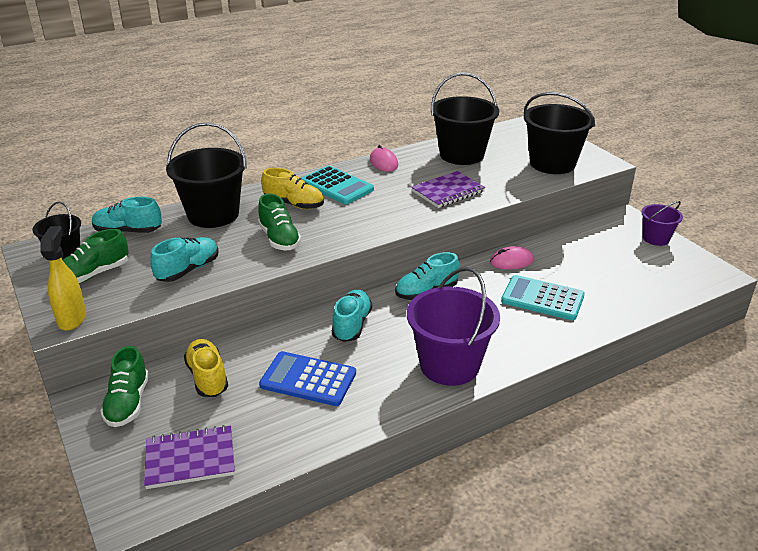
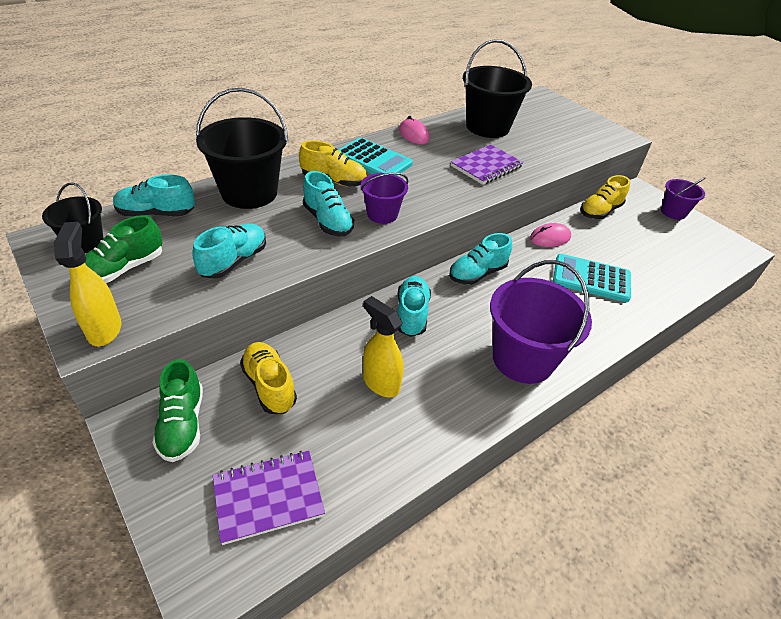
camera: 10 degrees left, 10 degrees up
green shoe [258,193,301,250] -> turquoise shoe [303,171,354,236]
blue calculator [259,351,356,406] -> yellow spray bottle [363,296,403,397]
black bucket [524,92,595,174] -> none
none -> purple bucket [361,172,409,224]
none -> yellow shoe [580,175,630,219]

